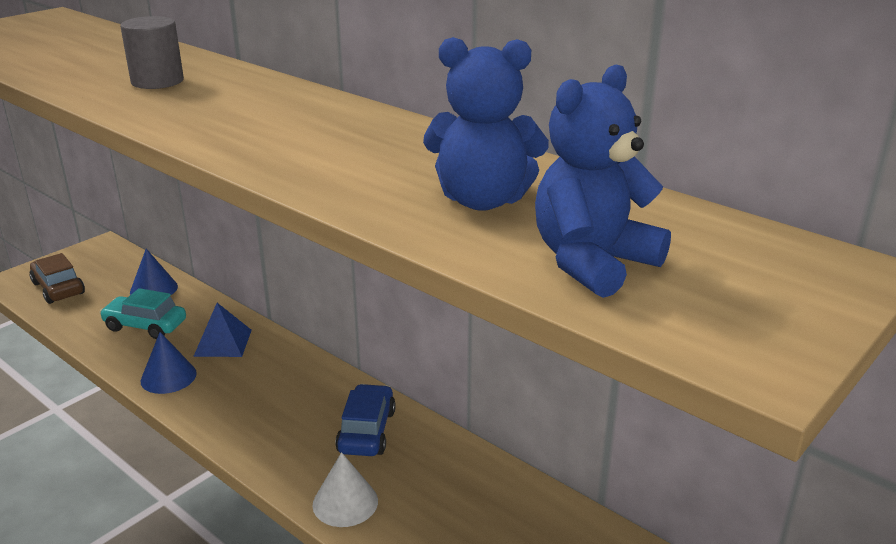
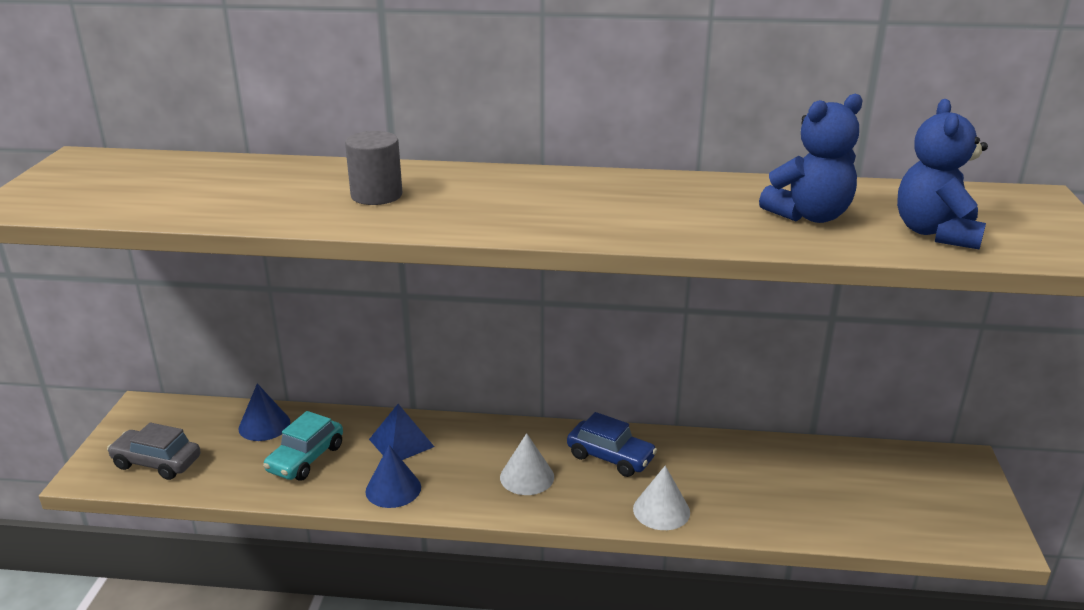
camera: 35 degrees left, 0 degrees up
brown car [29,253,85,304] -> grey car [107,422,201,480]
turquoise car [99,288,186,339] -> turquoise car turned 45 degrees counterclockwise [263,411,343,481]
blue car [335,384,396,456] -> blue car turned 150 degrees clockwise [567,412,657,477]
none -> white cone [500,433,554,495]

